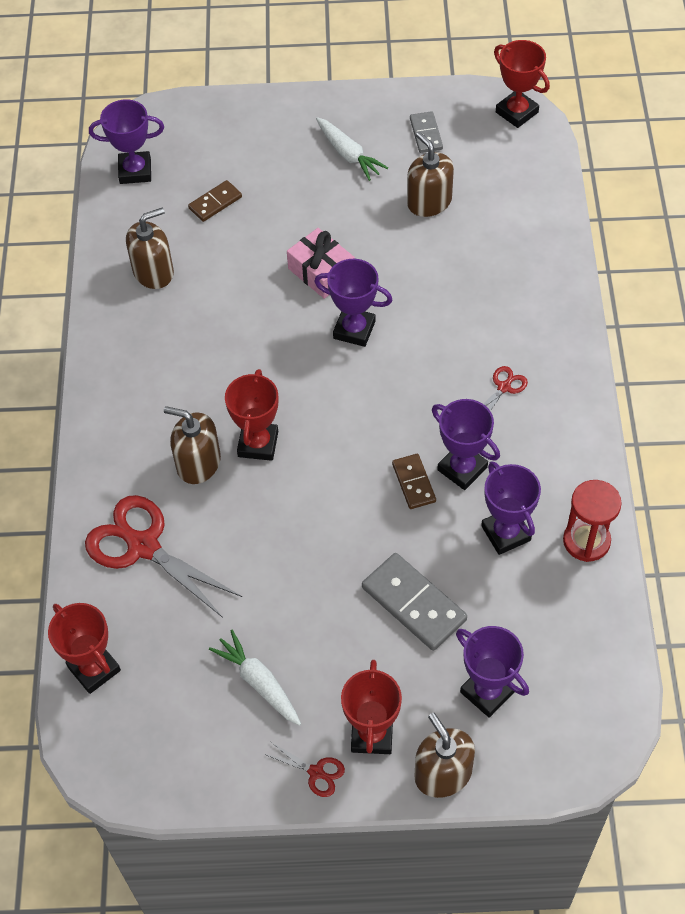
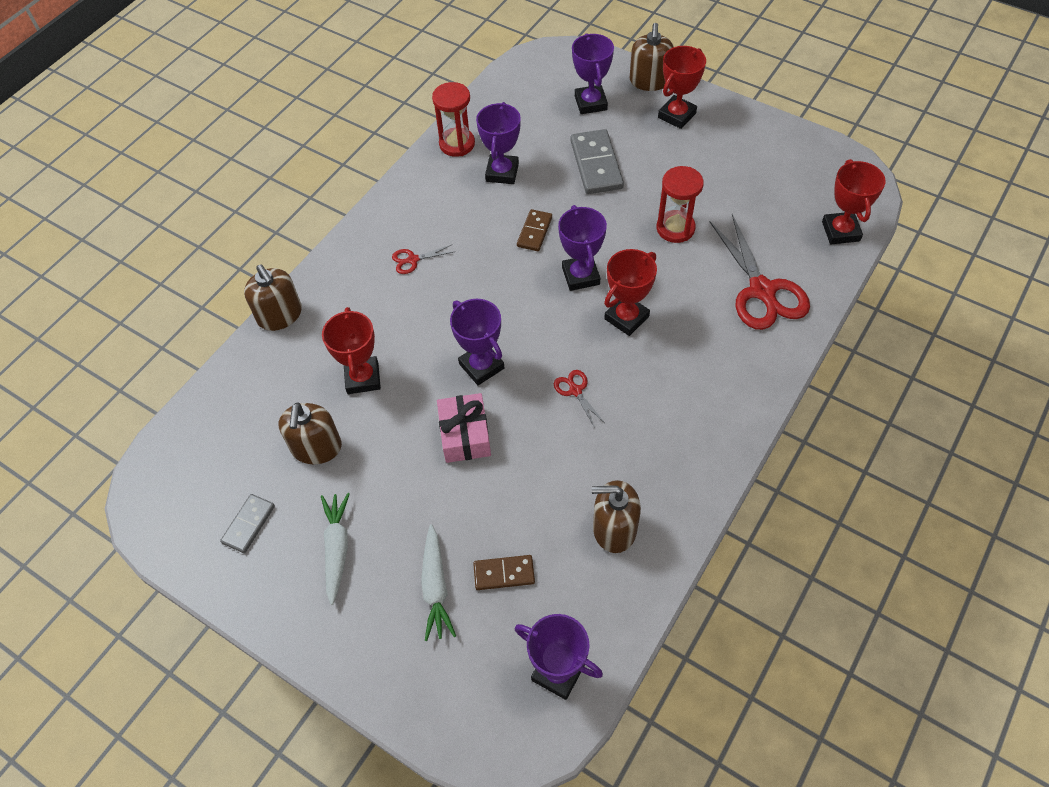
camera: 145 degrees left, 0 degrees up
brown soap dispenser [164,406,221,484] -> brown soap dispenser moved to [244,265,302,331]
white carrot [209,630,301,726] -> white carrot moved to [421,524,456,641]
red scissors [264,742,345,797] -> red scissors moved to [554,370,605,428]
purple trophy [432,399,500,490] -> purple trophy moved to [558,205,607,291]
red trophy [494,40,550,128] -> red trophy moved to [322,307,381,394]
none -> red hourglass [657,166,704,243]

